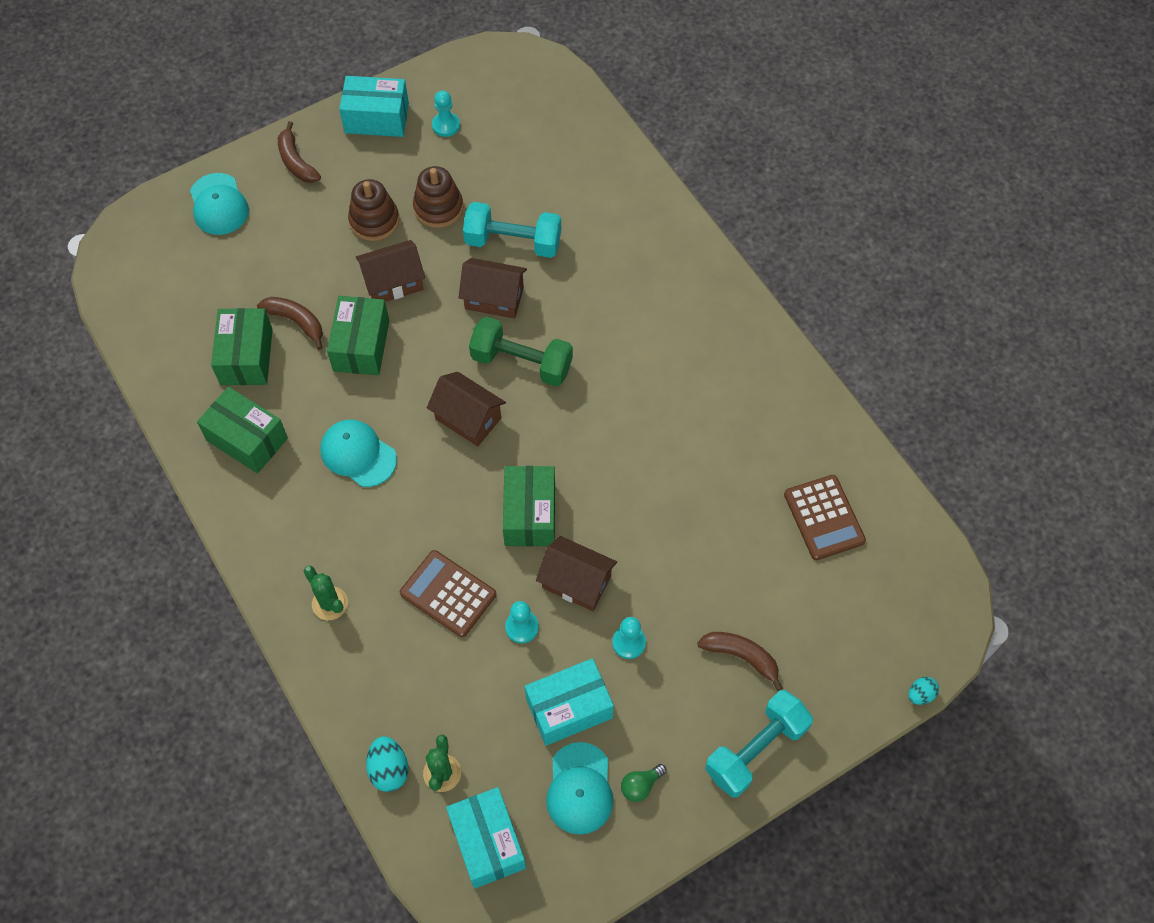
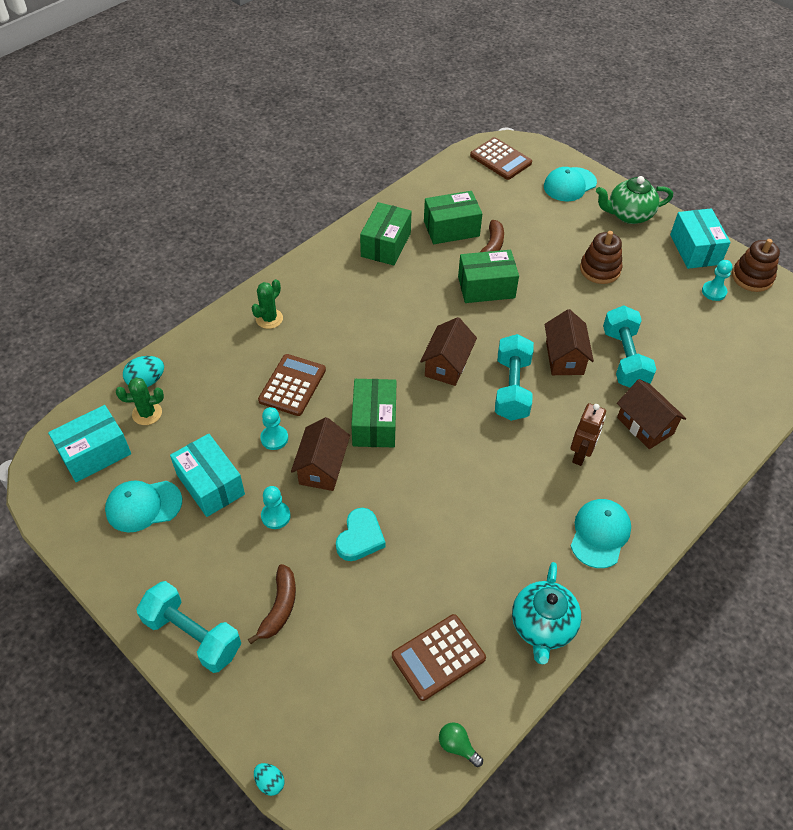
camera: 75 degrees right, 10 degrees down
brown banana [278,121,321,183] -> green teapot [596,176,673,224]
turquoise cap [320,420,397,487] -> turquoise cap moved to [571,499,631,568]
brown house [356,240,425,302] -> brown house moved to [617,379,687,449]
brown stacking toy [413,166,463,228] -> brown stacking toy moved to [732,239,780,292]
green dumbbell [469,316,573,386] -> turquoise dumbbell [495,334,534,421]
green box [503,466,555,546] -> green box turned 75 degrees counterclockwise [351,379,397,447]
green light bulb [621,764,667,802] -> green light bulb moved to [439,722,483,767]
none -> turquoise heart [336,508,386,561]
none -> brown calculator [470,137,532,180]
none -> turquoise teapot [512,562,581,664]
none -> brown robot [571,403,606,466]

